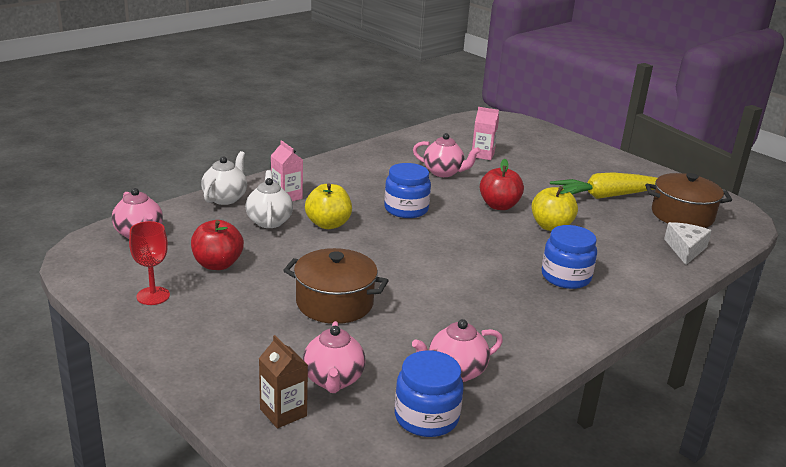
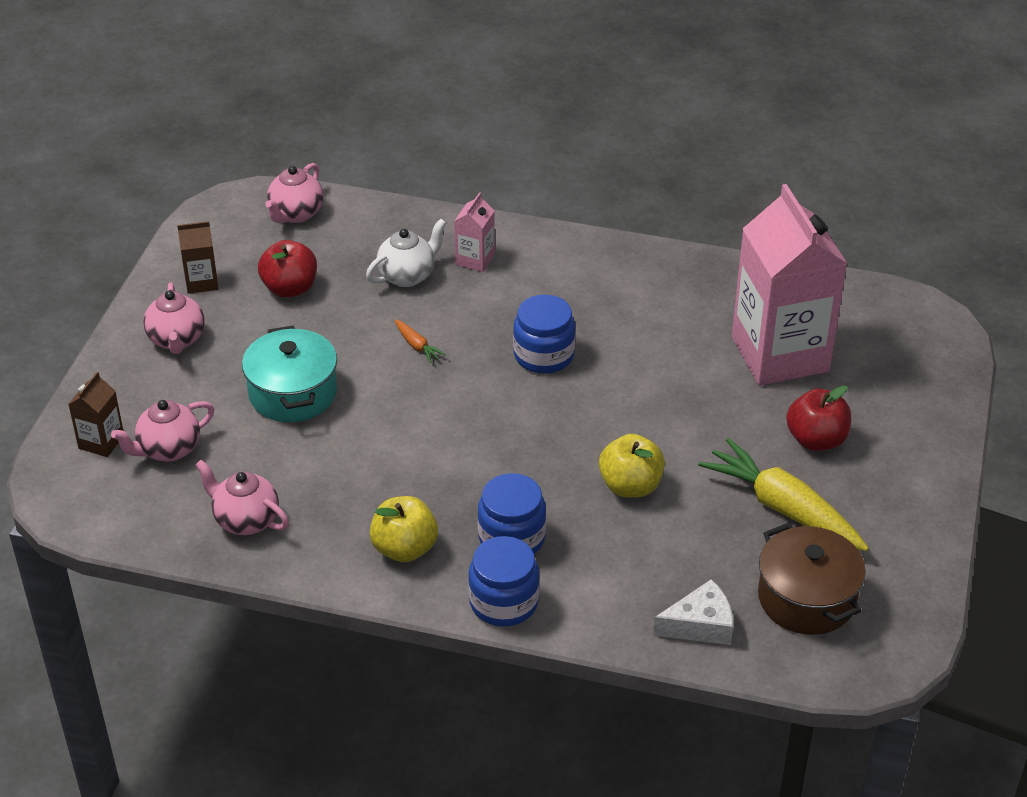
camera: 60 degrees right, 15 degrees up
red goblet [129,221,170,305] -> brown carton [177,221,218,294]
white teapot [201,151,247,205] -> none
brown pot [283,248,389,324] -> turquoise pot [242,326,337,422]
yellow apple [305,183,352,229] -> yellow apple moved to [370,496,438,562]
blue jar [395,350,464,437] -> blue jar moved to [468,536,540,627]
pink teapot [413,133,480,177] -> pink teapot moved to [143,283,205,354]
pink carton [472,107,499,160] -> pink carton [732,184,848,386], size x2.38
red apple [480,159,524,210] -> red apple moved to [786,385,851,451]
none -> orange carrot [395,319,446,363]

